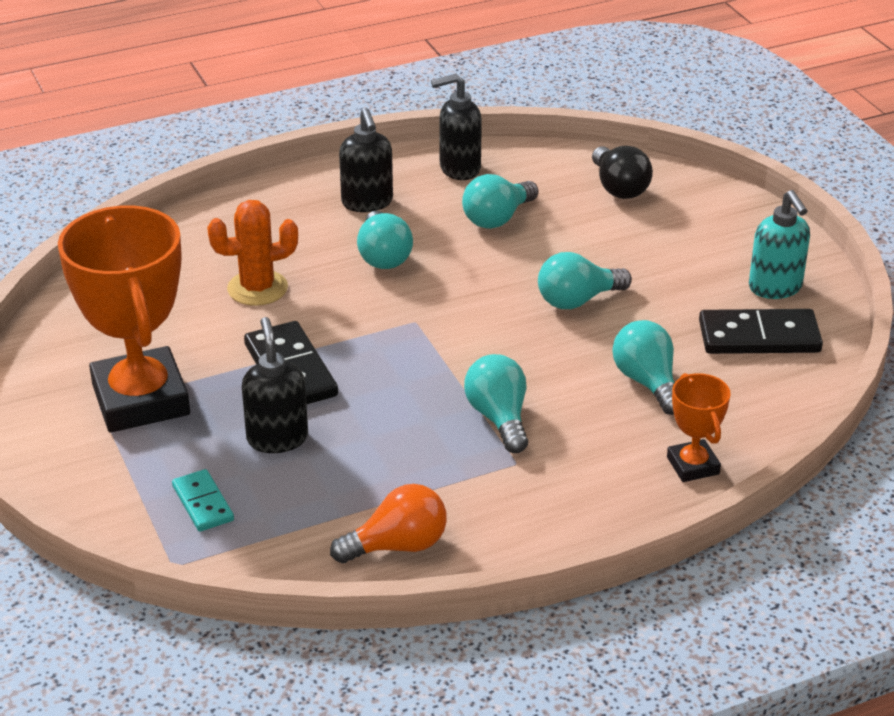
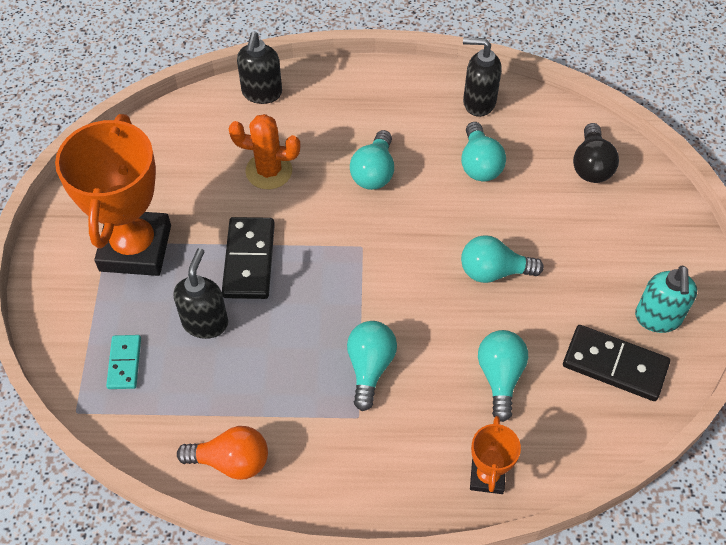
camera: 25 degrees right, 20 degrees up
black soap dispenser [339,108,393,212] -> black soap dispenser moved to [237,32,282,104]
turquoise light bulb [462,174,539,229] -> turquoise light bulb turned 75 degrees counterclockwise [461,122,506,181]

